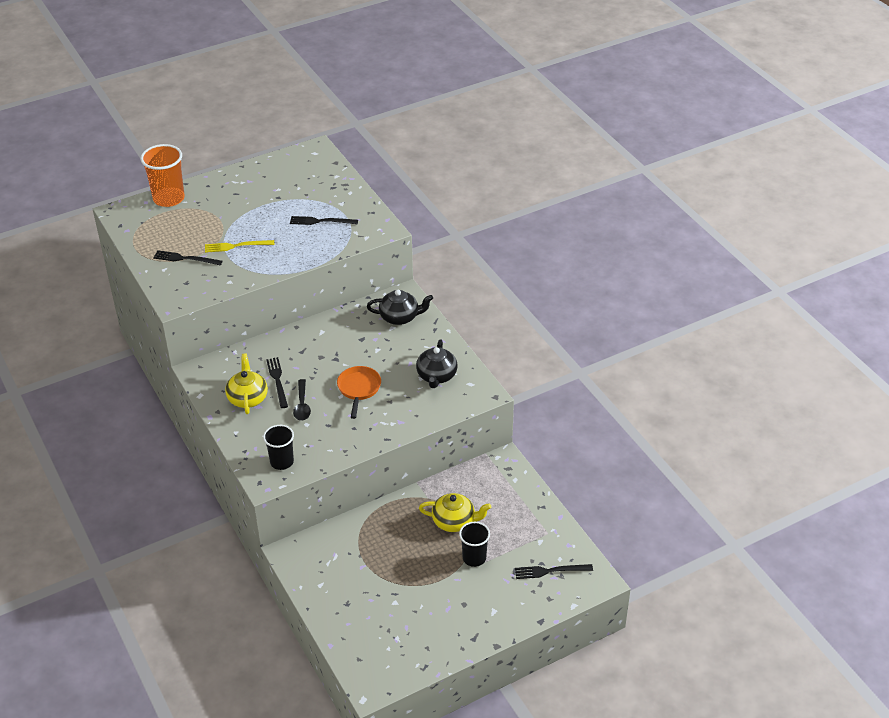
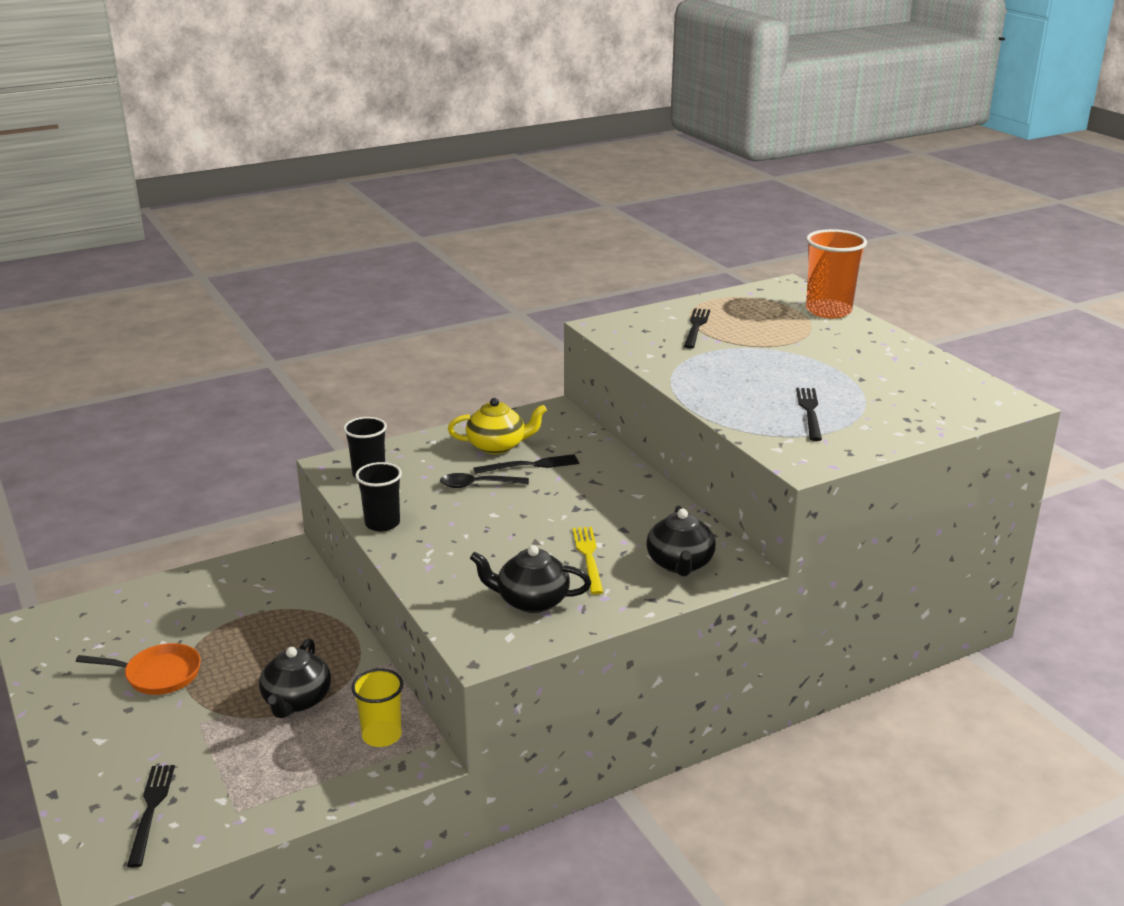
camera: 90 degrees right, 15 degrees down
yellow fork [205,240,274,253] -> yellow fork moved to [573,527,604,595]
orange pan [337,366,381,419] -> orange pan moved to [76,643,201,695]
yellow teapot [419,493,491,532] -> black teapot [259,638,331,718]
black cup [459,522,490,567] -> black cup moved to [355,462,402,532]
none -> yellow cup [351,669,404,747]

